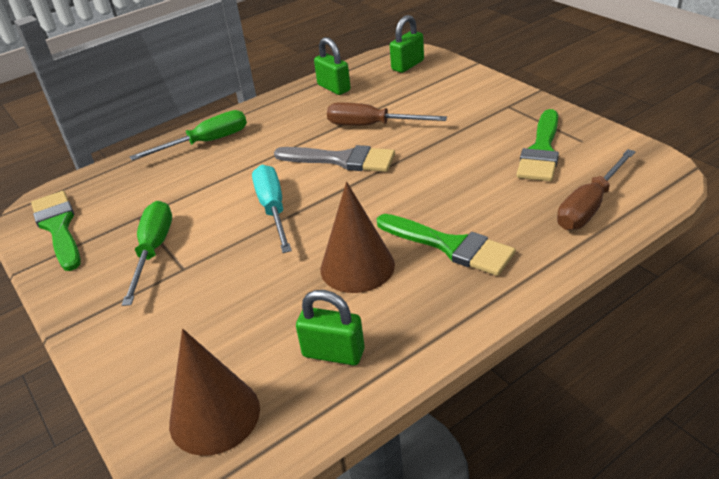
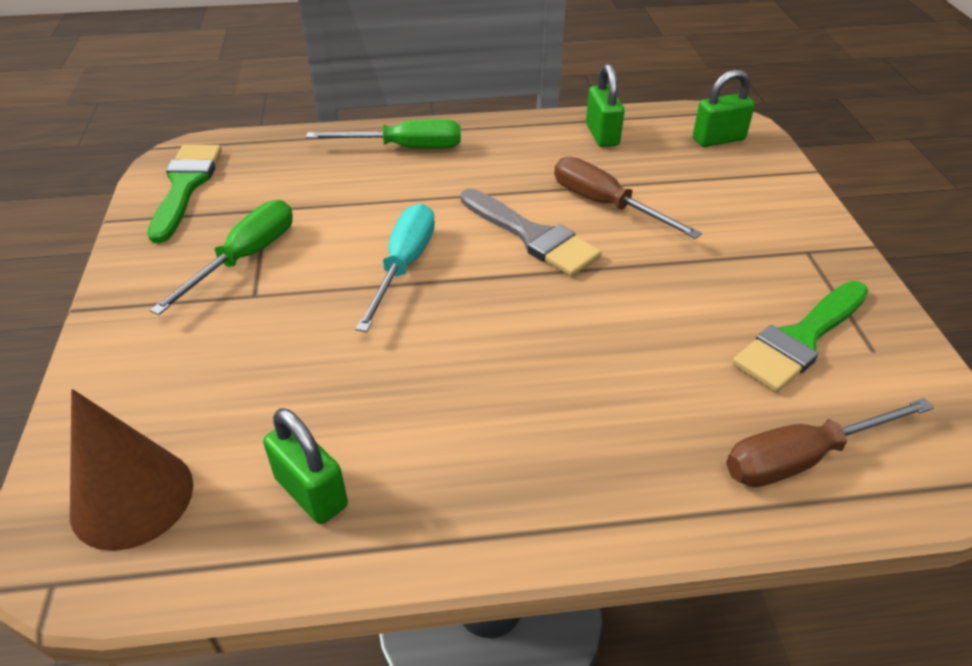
camera: 25 degrees right, 5 degrees up
brown cone [320,182,395,293] -> none
green brush [377,214,516,276] -> none

